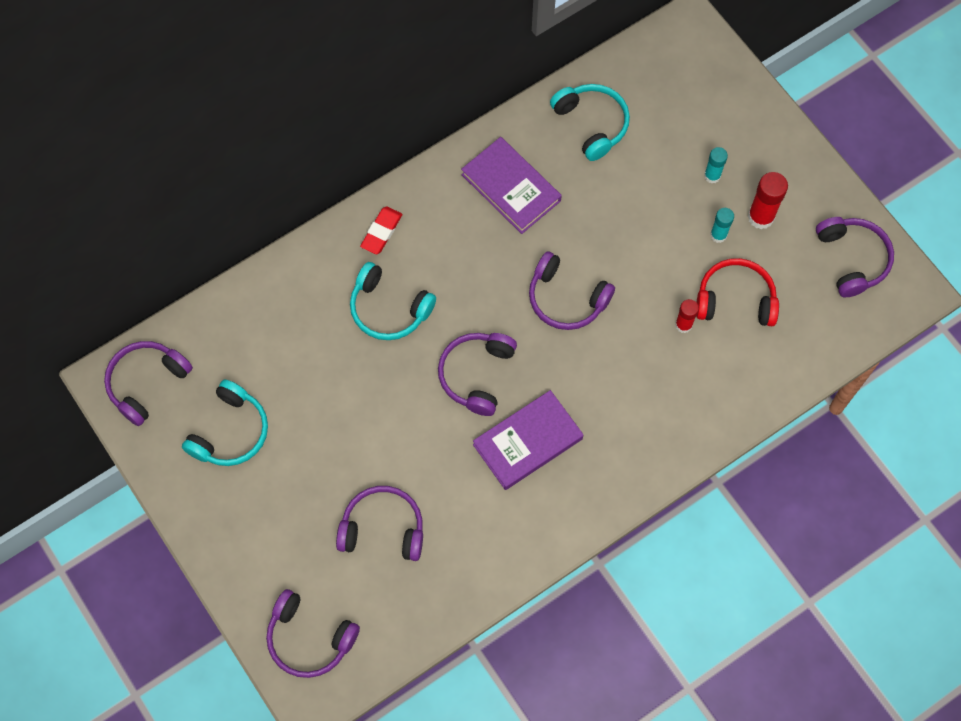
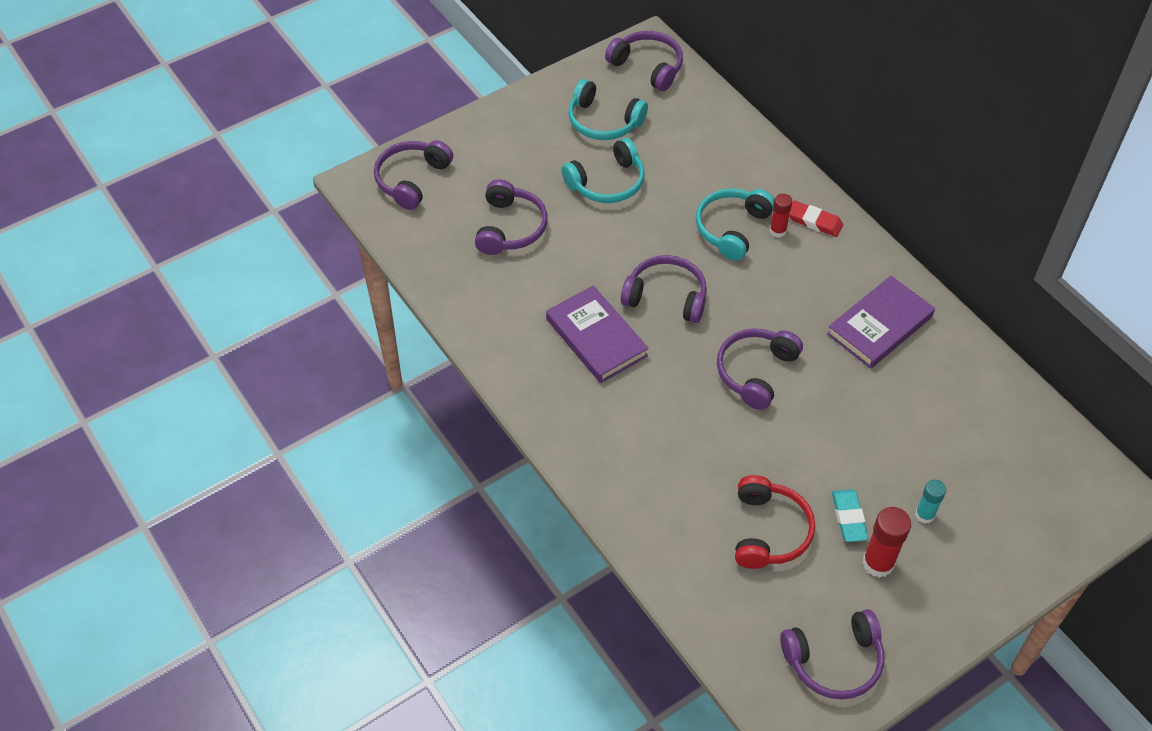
camera: 90 degrees right, 15 degrees down
turquoise headphones [550,84,630,161] -> turquoise headphones moved to [562,138,645,203]
red glue stick [675,299,699,333] -> red glue stick moved to [770,194,792,238]
turquoise glue stick [710,208,734,243] -> turquoise eraser [832,489,868,542]

